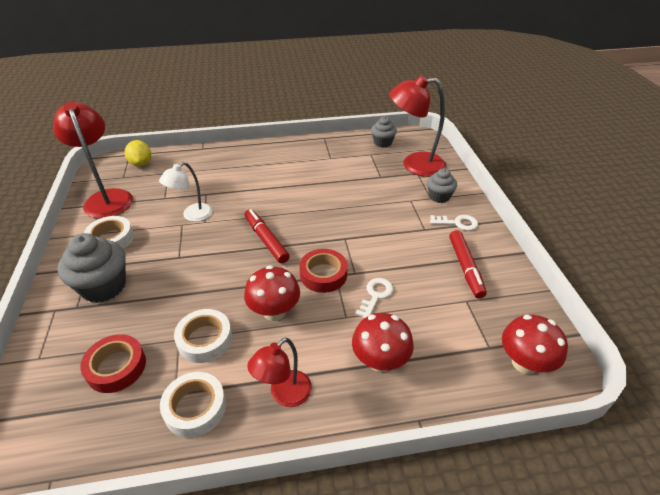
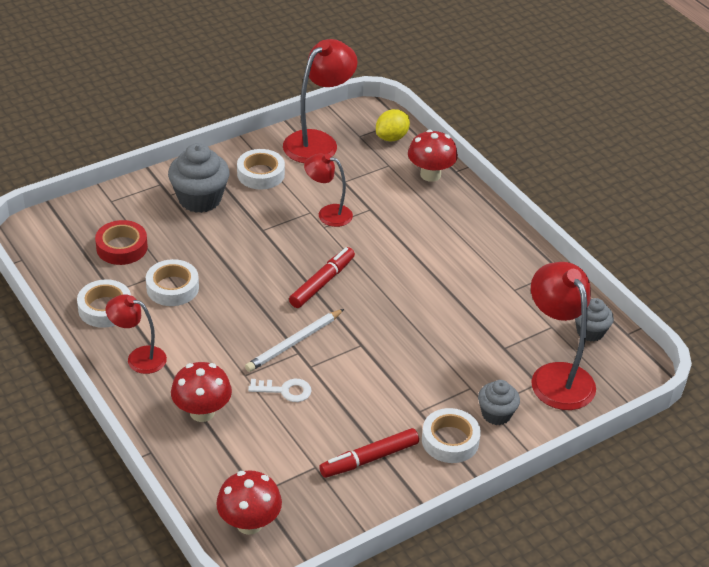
camera: 65 degrees right, 0 degrees up
white lamp [159,162,213,222] -> red lamp [304,154,353,227]
red mushroom [244,265,300,321] -> red mushroom moved to [408,129,458,182]
red tape [299,249,348,293] -> white pencil [245,309,344,372]
white key [430,215,478,231] -> white tape [422,408,481,463]

